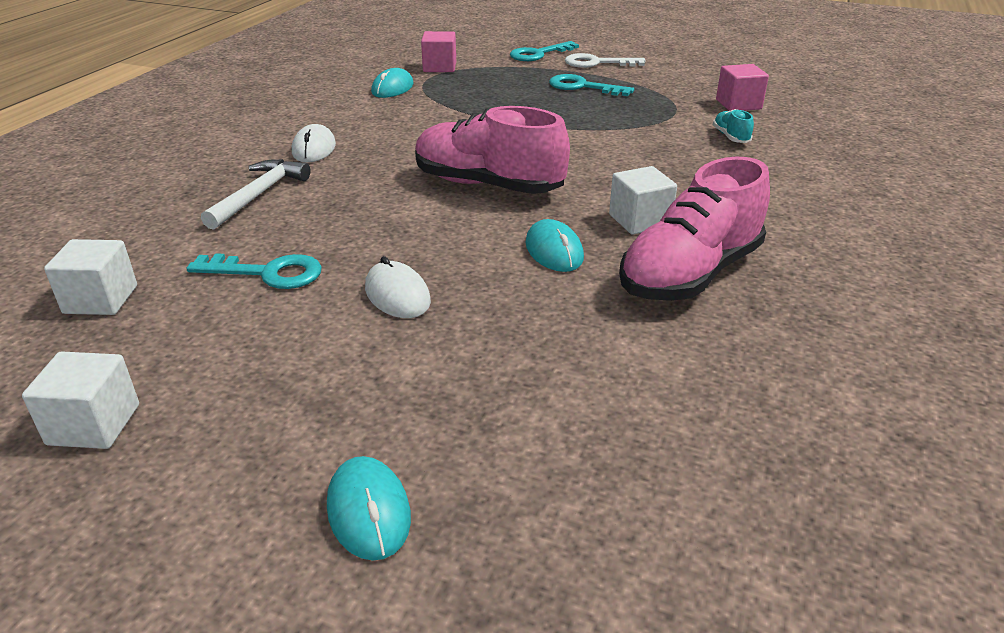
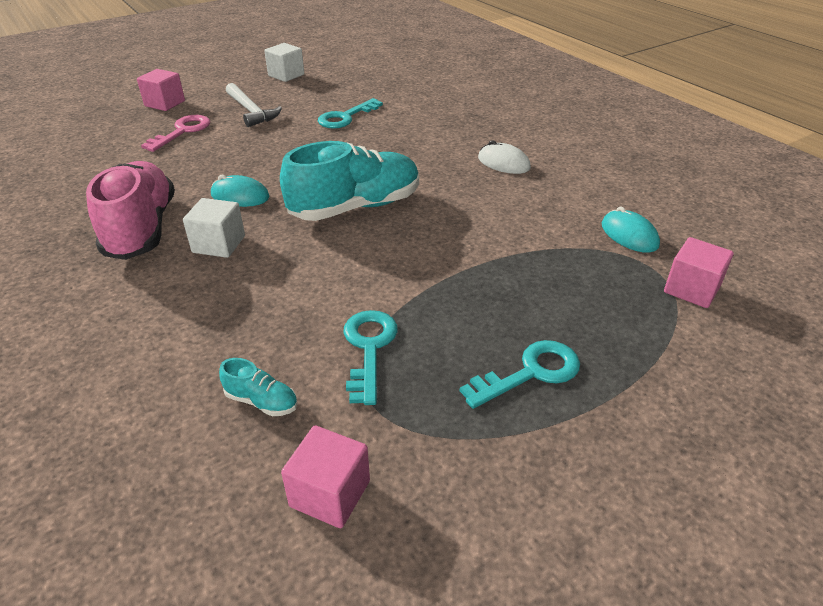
camera: 125 degrees right, 5 degrees up
white cube [44,239,137,315] -> none
white hammer [201,159,310,230] -> white hammer moved to [226,83,282,127]
turquoise mouse [327,456,411,561] -> pink cube [137,69,185,111]
white mouse [365,256,431,318] -> none
pink shoe [415,106,570,194] -> turquoise shoe [280,141,419,221]
turquoise key [510,41,579,61] -> turquoise key moved to [344,310,398,405]
white key [565,53,646,68] -> none
none -> pink key [141,115,210,152]

